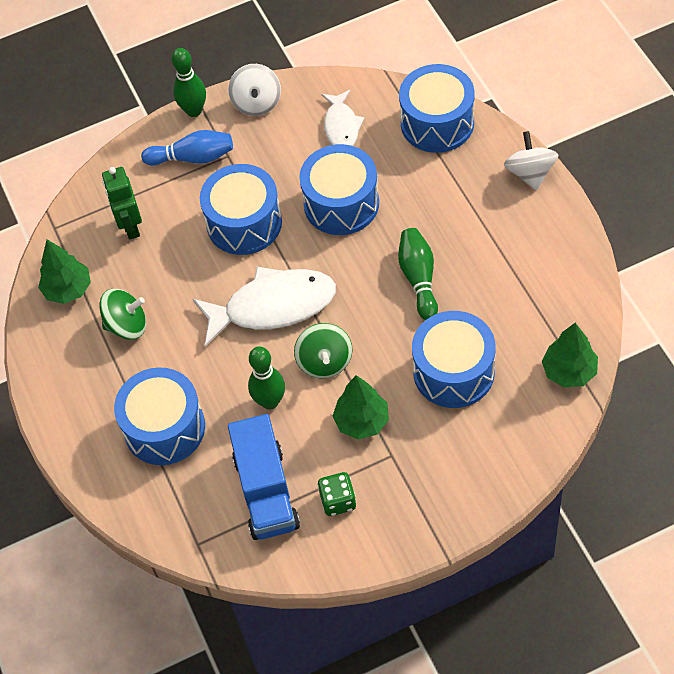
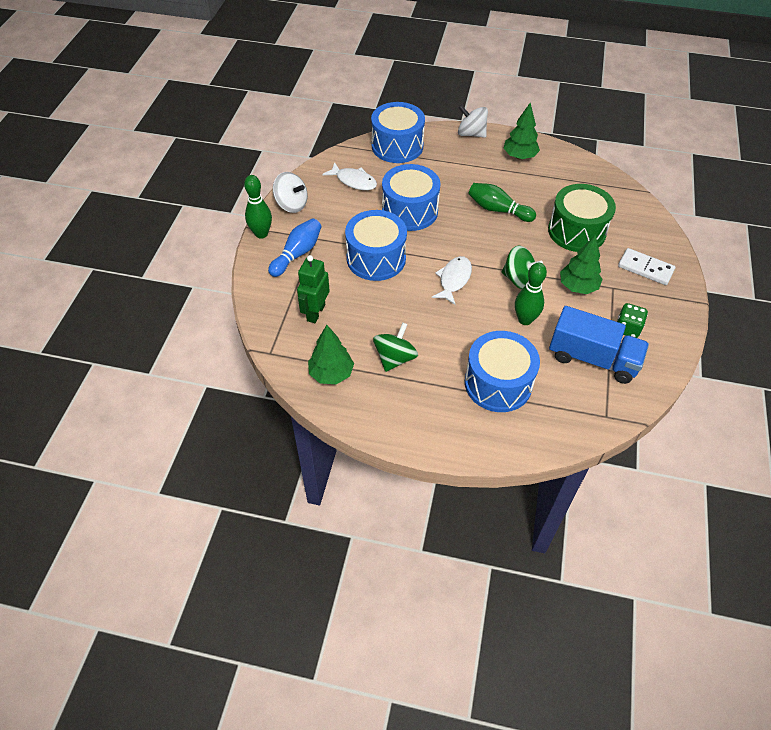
camera: 60 degrees left, 5 degrees down
green robot [102,167,142,240] -> green robot turned 90 degrees clockwise [297,255,330,323]
white fish [193,267,336,347] -> white fish [432,256,472,305], size x0.57
blue drum [412,311,496,408] -> green drum [548,184,616,252]
green tree [542,323,598,388] -> green tree moved to [504,103,540,159]
none -> white domino [618,248,675,285]

